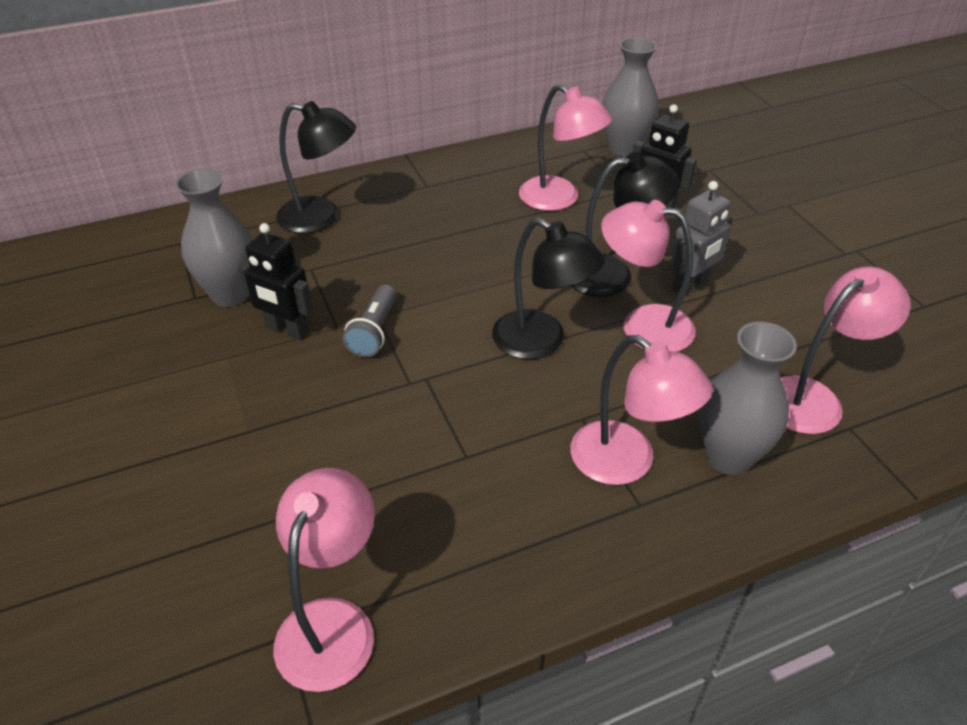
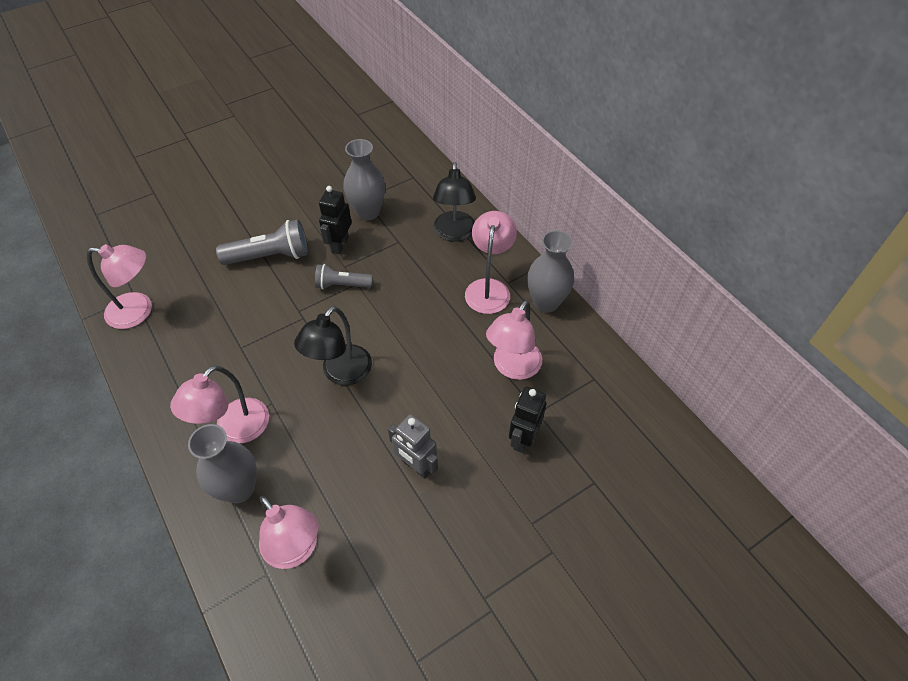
camera: 80 degrees right, 10 degrees up
black lamp [571,152,679,297] -> none
pink lamp [601,200,696,352] -> pink lamp moved to [465,211,517,314]
grey vase [602,37,659,158] -> grey vase moved to [527,230,574,313]
none -> grey flashlight [216,219,308,265]

